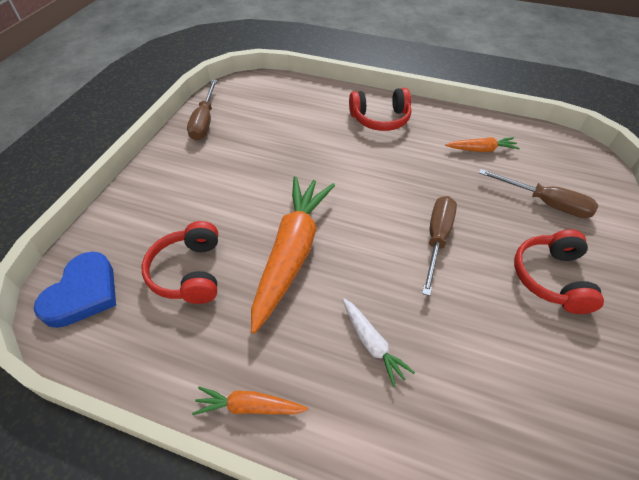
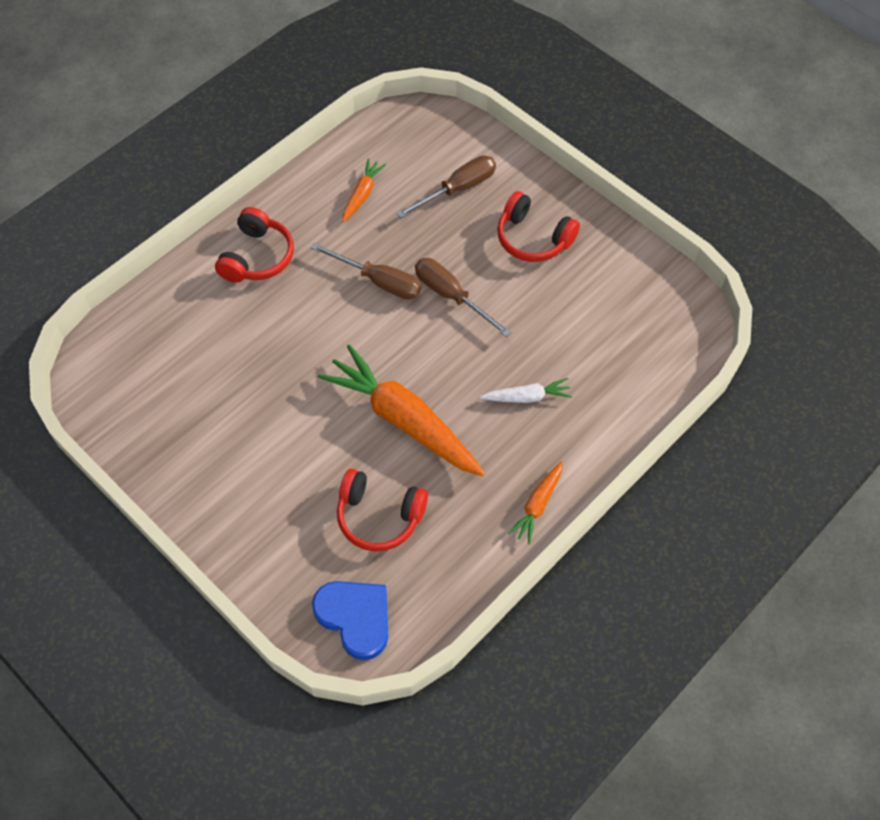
camera: 65 degrees left, 10 degrees up
brown screwdriver [187,80,217,140] -> brown screwdriver moved to [311,243,421,300]

